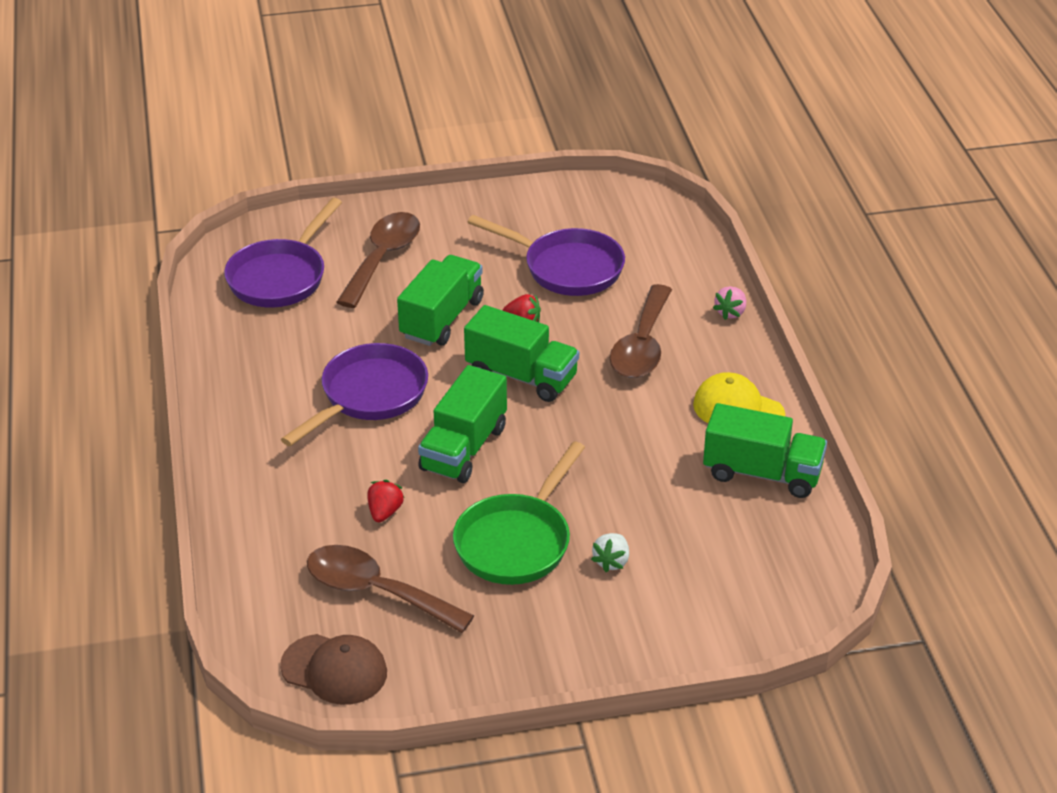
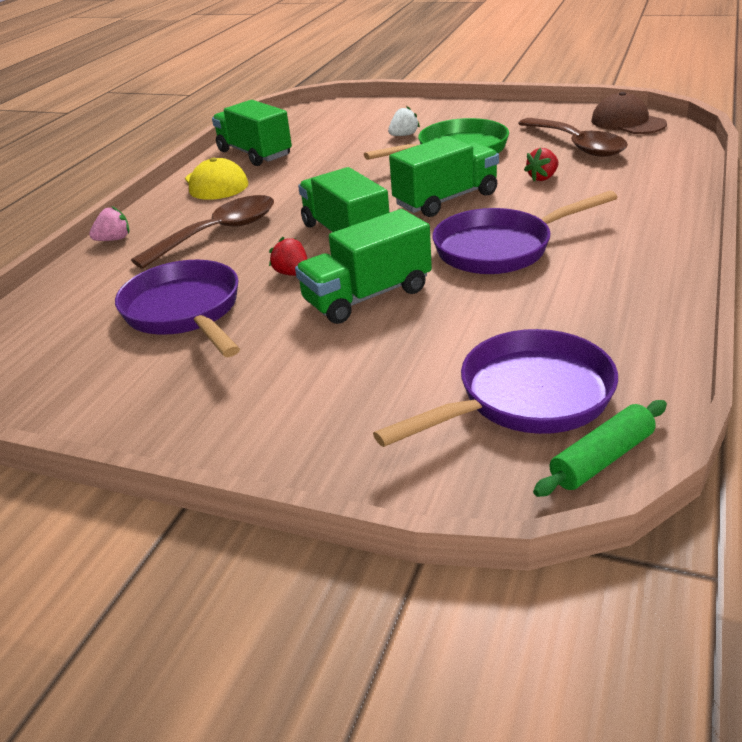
camera: 145 degrees left, 5 degrees down
brown spoon [337,212,420,308] -> none
none -> green rolling pin [533,400,667,497]

